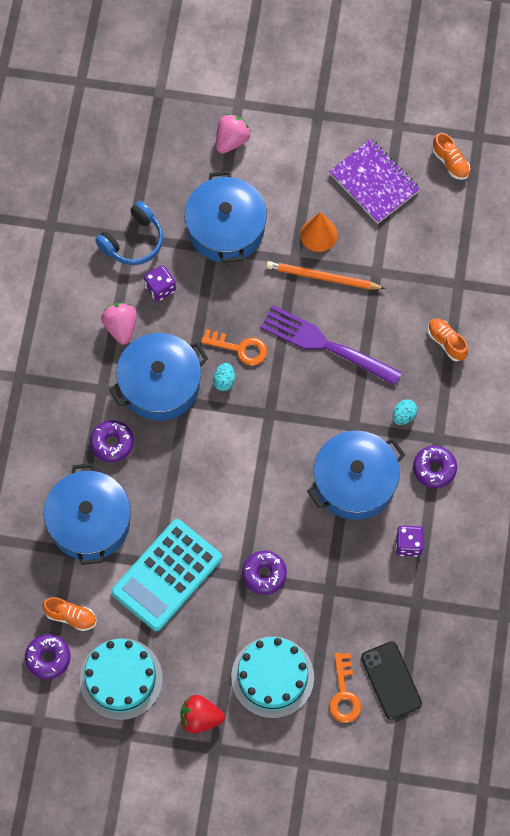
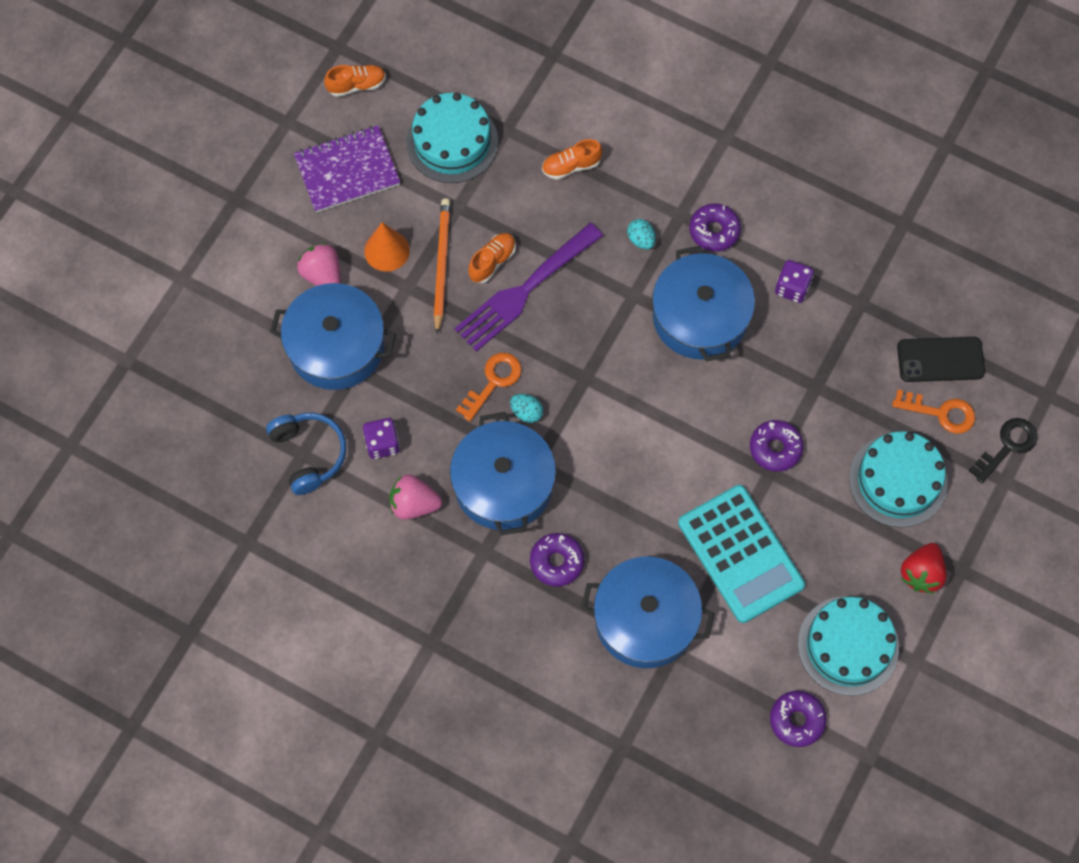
camera: 70 degrees left, 0 degrees up
orange shoe [42,597,96,631] -> orange shoe moved to [468,233,516,283]
pink strawberry [216,114,251,154] -> pink strawberry moved to [297,243,341,286]
orange pencil [266,261,386,290] -> orange pencil turned 150 degrees clockwise [434,199,450,334]
none -> turquoise cake [406,93,498,183]
none -> black key [968,418,1037,483]

